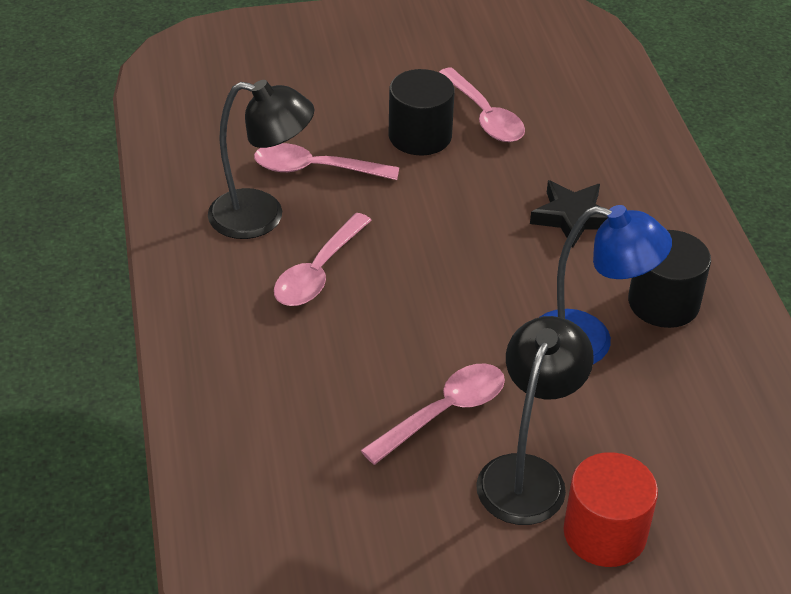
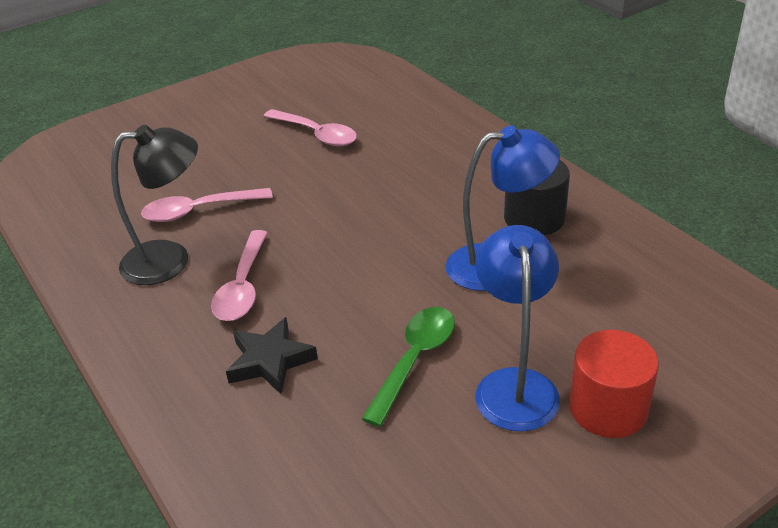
camera: 20 degrees left, 5 degrees down
pink spoon [360,364,505,465] -> green spoon [362,307,455,427]
black cylinder [388,69,455,155] -> none
black lamp [476,316,594,525] -> blue lamp [475,225,560,432]
black star [530,180,608,247] -> black star moved to [226,317,318,394]

